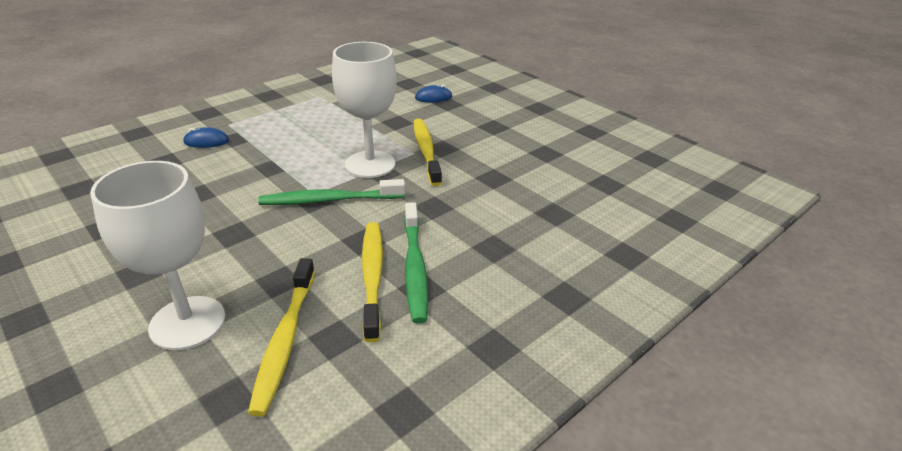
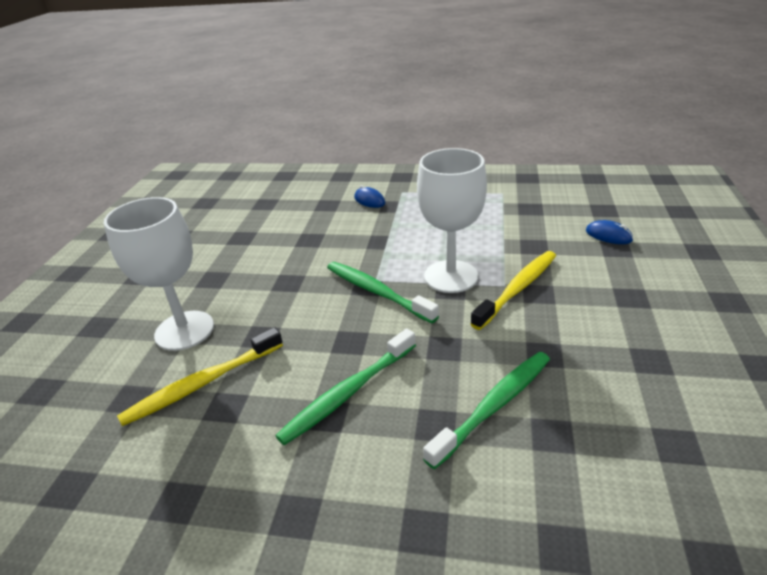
camera: 55 degrees right, 0 degrees up
yellow toothbrush [362,222,383,343] -> none
none -> green toothbrush [423,352,550,469]

